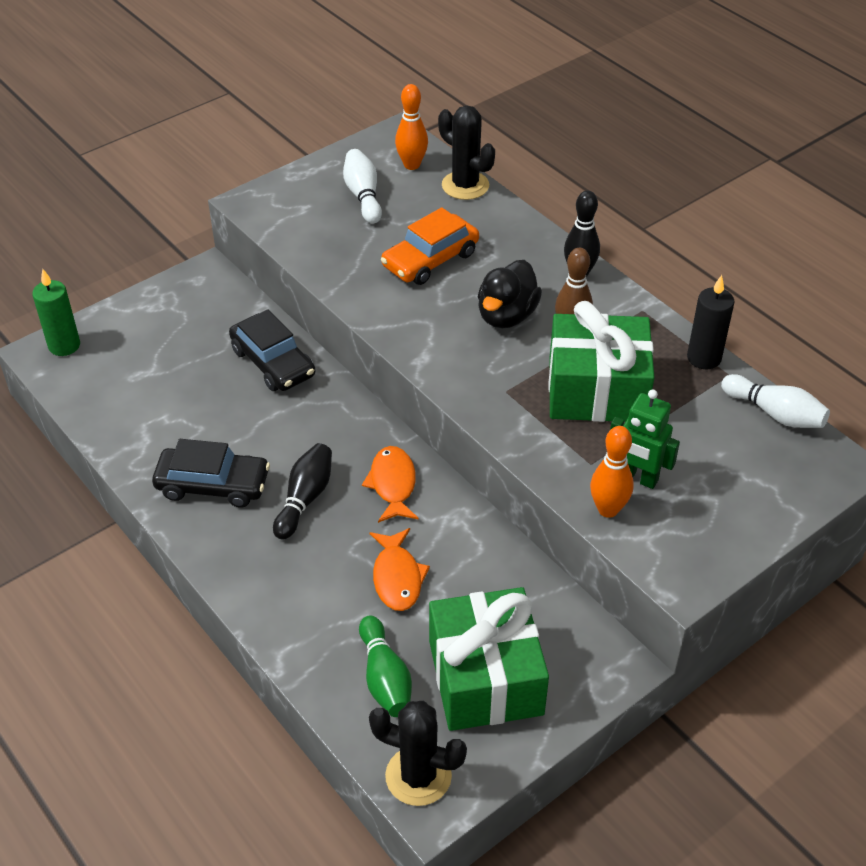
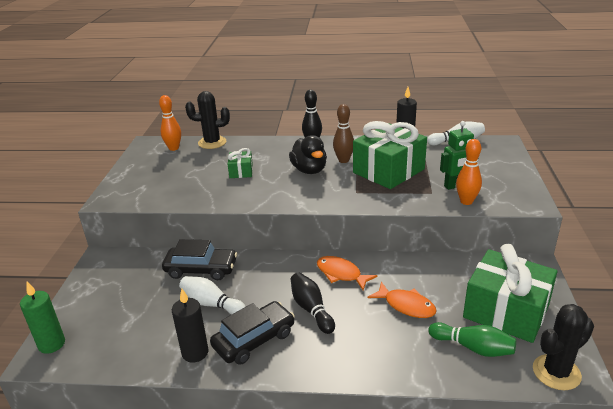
camera: 45 degrees left, 15 degrees down
white bowling pin [343,149,382,224] -> white bowling pin moved to [179,276,246,315]
orange car [381,207,479,285] -> green gift [228,148,253,178]
none -> black candle [172,289,209,363]

